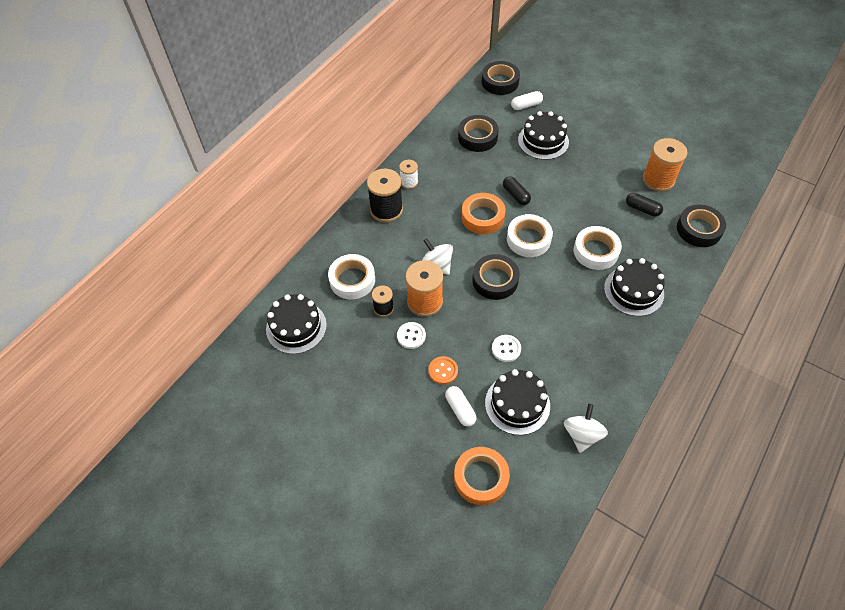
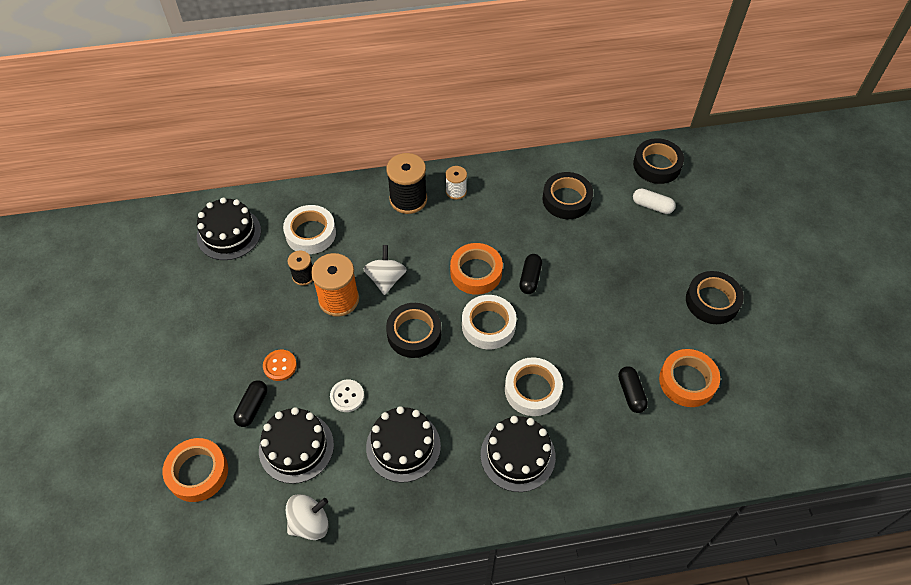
camera: 45 degrees right, 0 degrees up
white button [397,322,426,349] -> none
white capsule [445,386,477,427] -> black capsule [234,380,267,427]
black cake [518,111,569,160] -> black cake moved to [366,406,441,483]
orange spool [642,138,688,192] -> orange tape [659,349,720,407]
black tape [677,205,726,247] -> black tape moved to [686,271,744,324]

